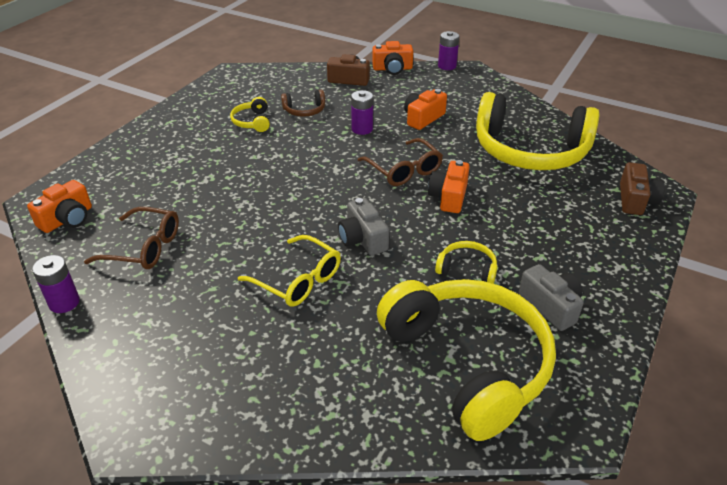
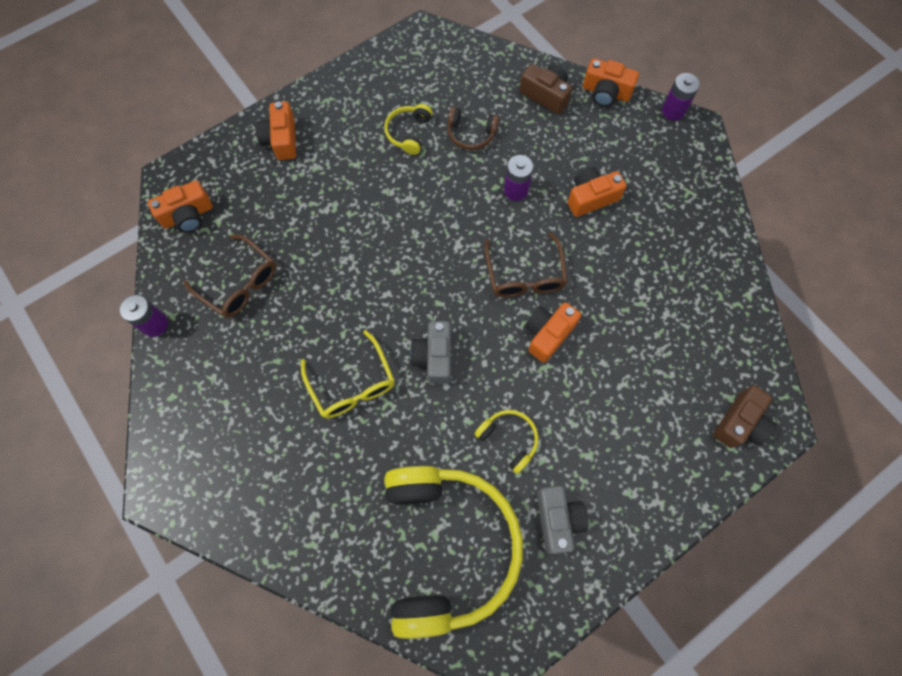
camera: 25 degrees right, 30 degrees up
yellow headphones [476,92,600,170] -> none
none -> orange camera [255,101,296,160]

